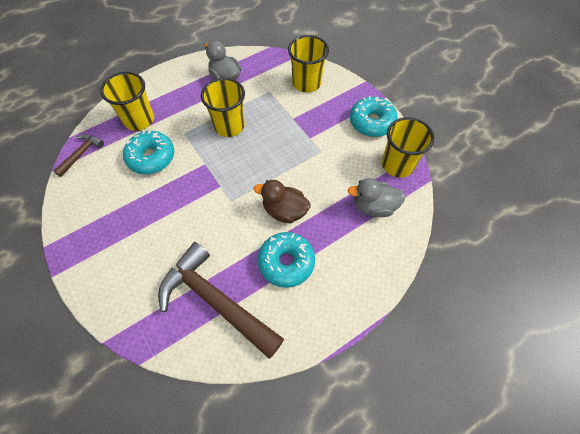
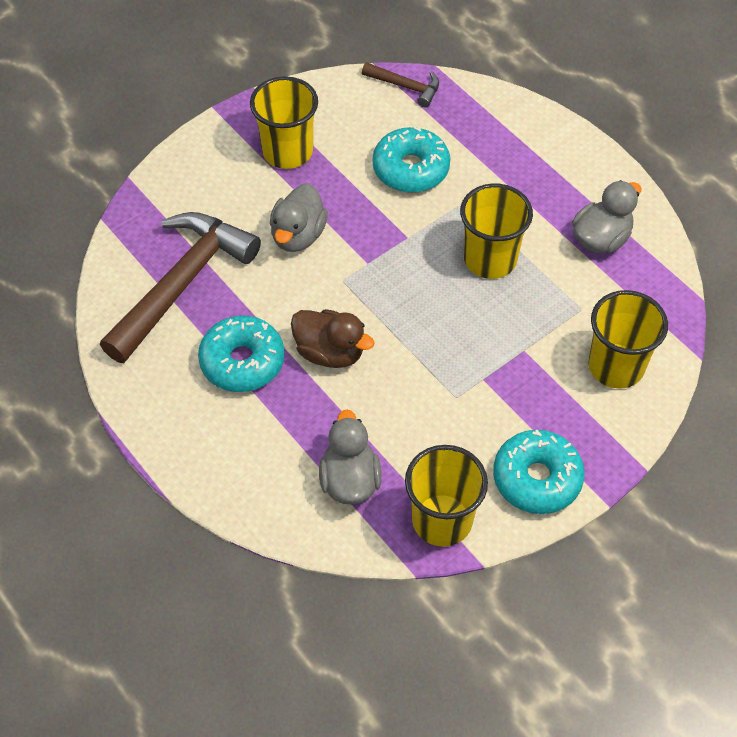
camera: 85 degrees right, 5 degrees down
yellow cup [101,72,154,131] -> yellow cup moved to [250,76,318,169]
brown duck [254,180,311,223] -> brown duck turned 105 degrees clockwise [291,309,375,368]
none -> grey duck [270,183,328,252]

